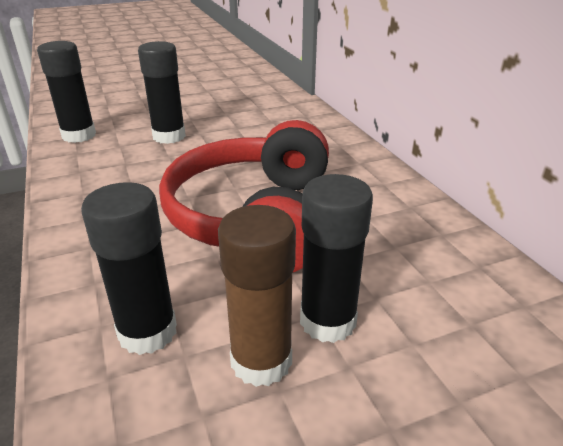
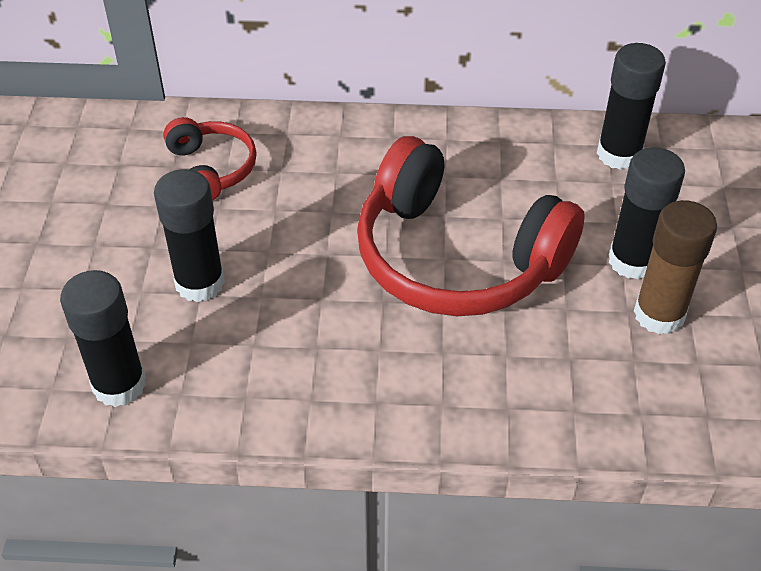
camera: 65 degrees left, 15 degrees up
black glue stick [81,182,177,355] -> black glue stick moved to [597,43,666,170]
none -> red headphones [163,117,257,201]

